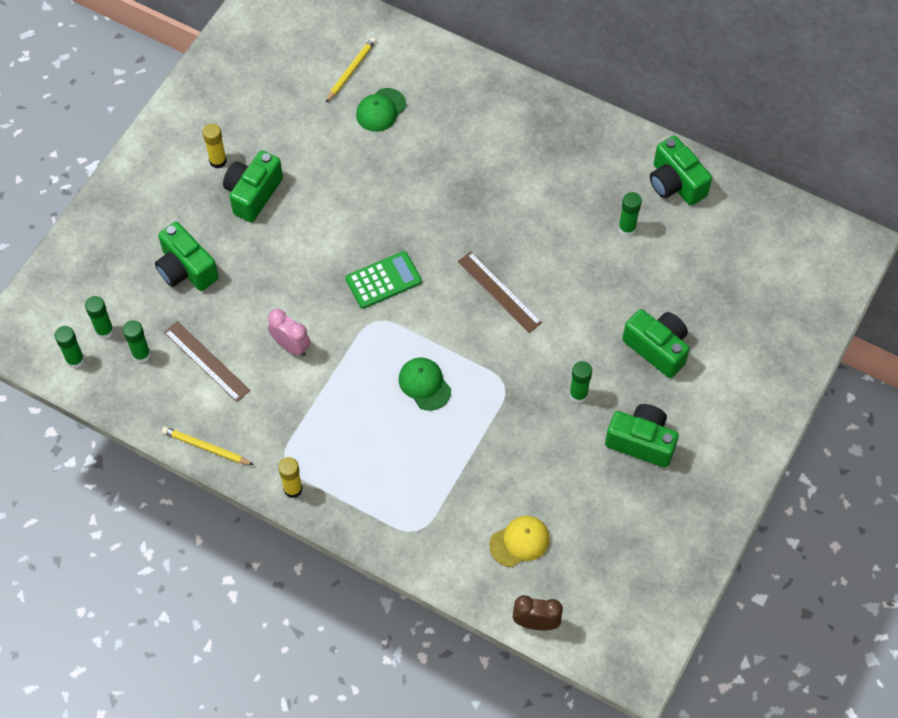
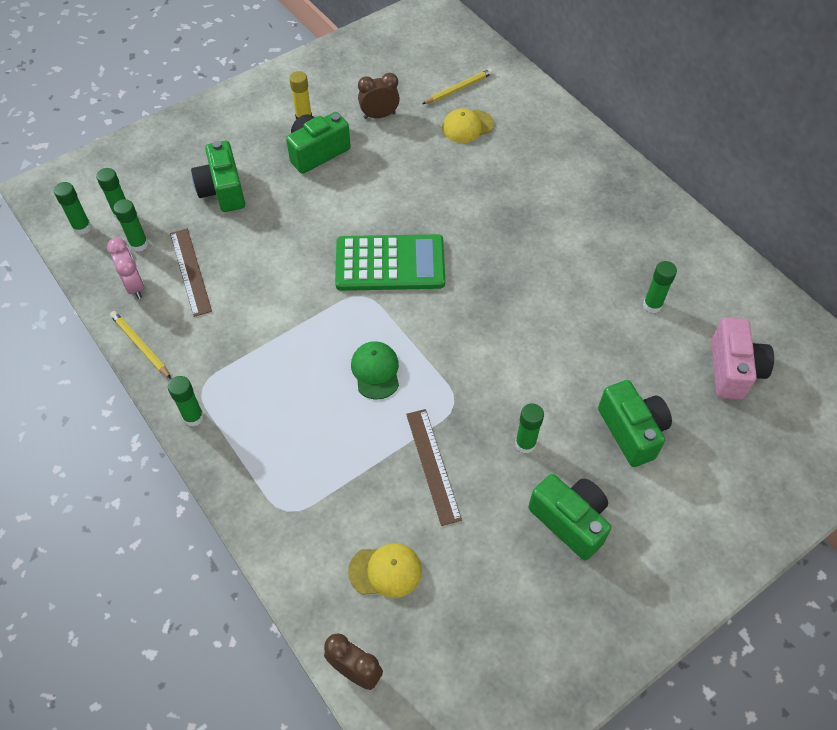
camera: 25 degrees right, 5 degrees down
pink clock [268,309,311,356] -> pink clock moved to [107,238,144,299]
yellow glue stick [278,457,303,498] -> green glue stick [168,376,204,427]
green calculator [346,251,422,309] -> green calculator [335,234,445,291], size x1.55
green cap [356,88,406,132] -> yellow cap [442,108,494,143]
brown ruler [458,251,542,333] -> brown ruler moved to [406,409,462,526]
green camera [650,136,712,206] -> none
none -> brown clock [358,73,400,119]
none -> pink camera [711,317,774,400]

